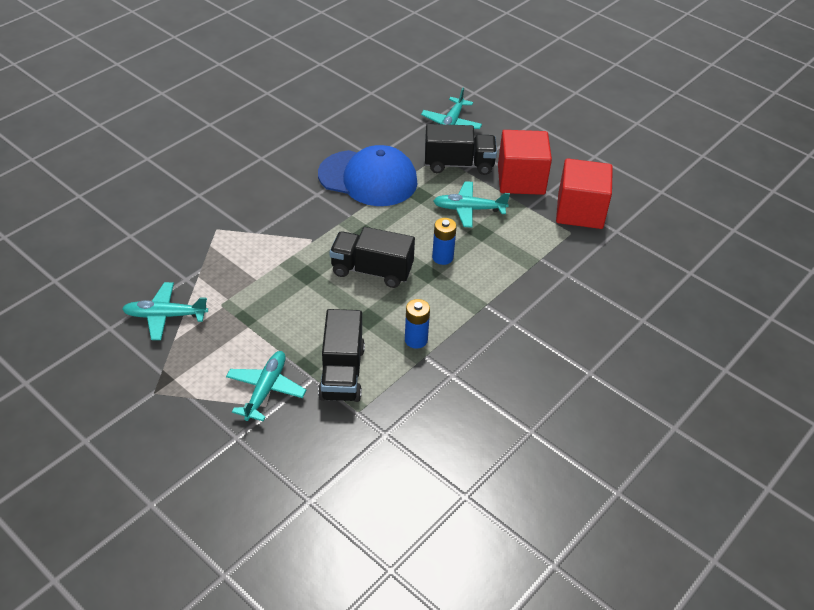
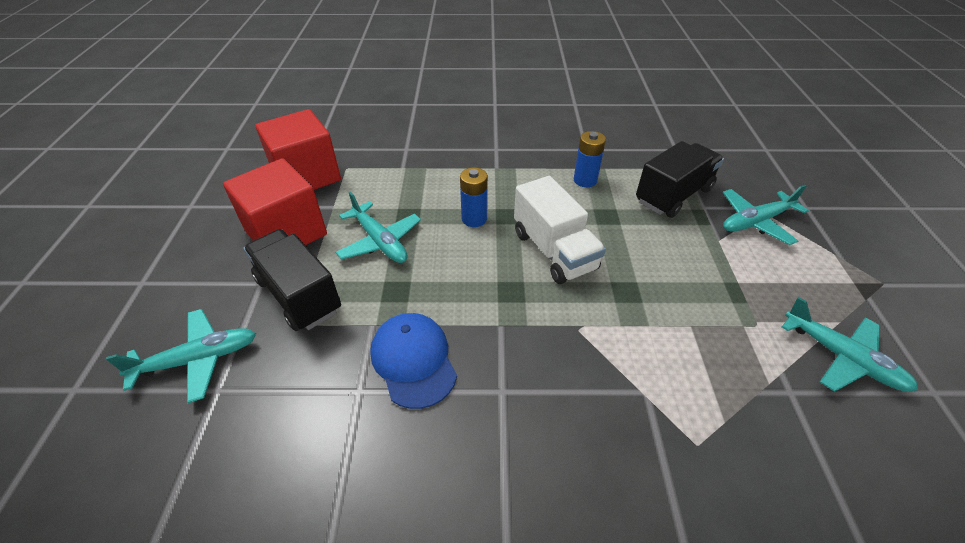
camera: 130 degrees left, 0 degrees up
blue cap [318,145,418,206] -> blue cap [370,313,457,409], size x0.62
black truck [330,227,415,288] -> white truck [514,176,606,284]

